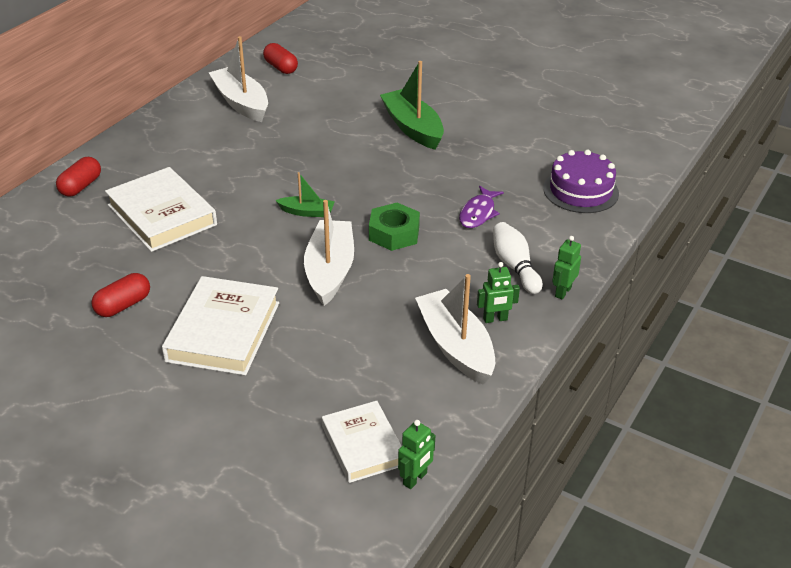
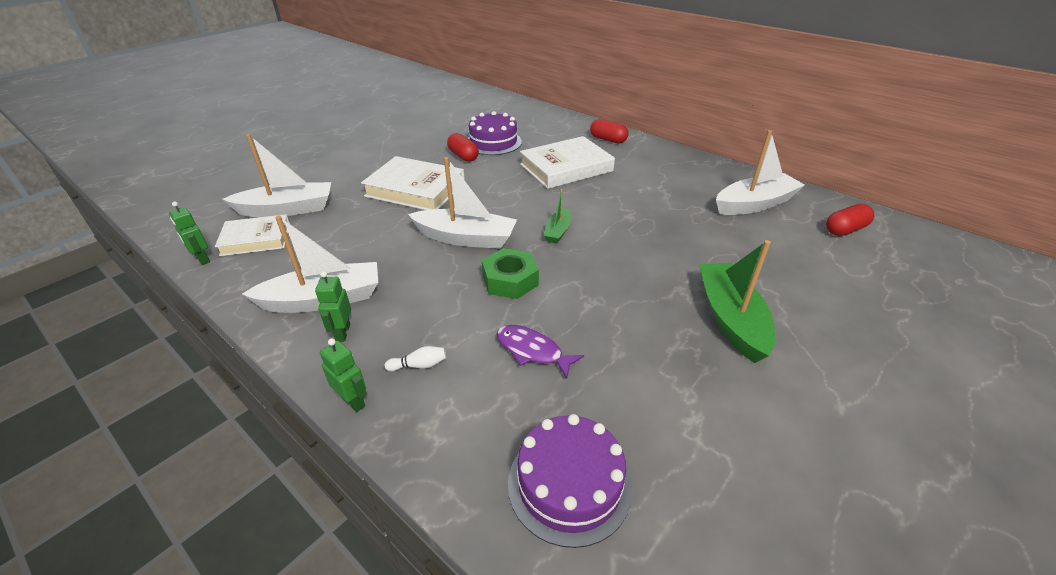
camera: 100 degrees right, 0 degrees up
green boat [380,61,444,150] -> green boat turned 75 degrees counterclockwise [699,240,775,363]
white bowling pin [493,222,542,294] -> white bowling pin [385,346,446,371], size x0.55
none -> white boat [222,134,331,217]
none -> purple cake [468,111,522,155]

